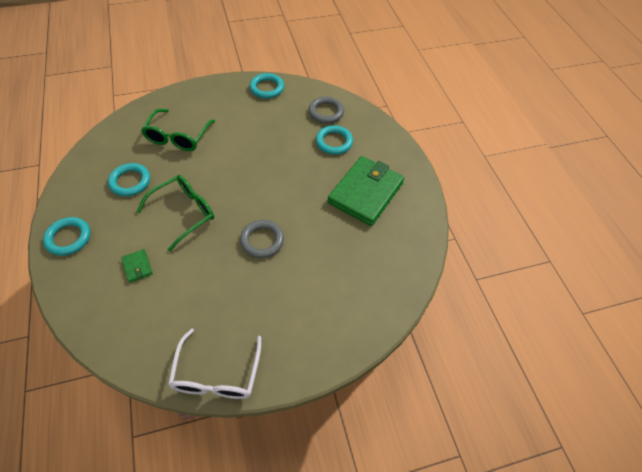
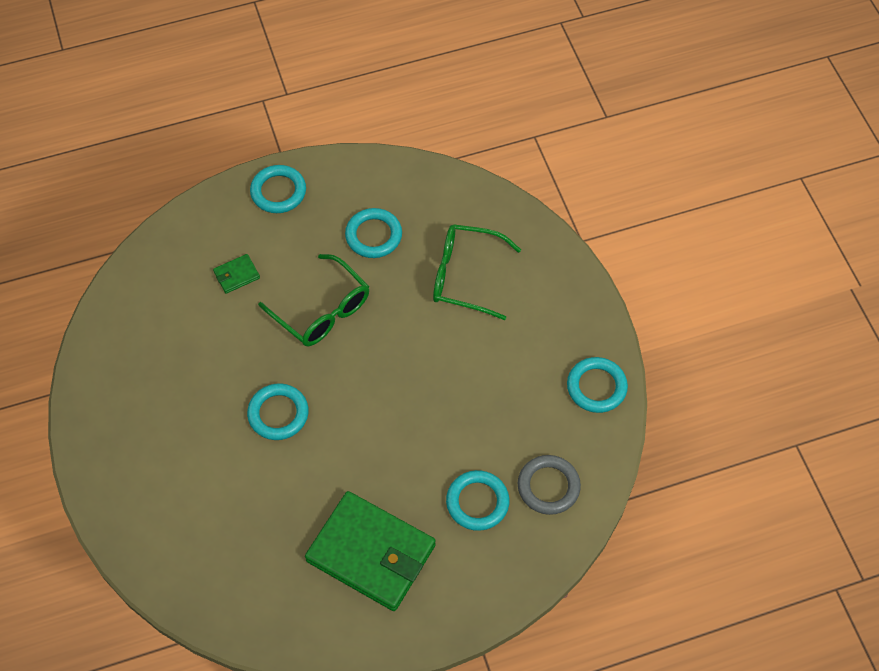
camera: 90 degrees right, 5 degrees up
white glasses [168,328,261,399] -> none
grey ring [240,220,284,258] -> turquoise ring [247,383,309,440]

